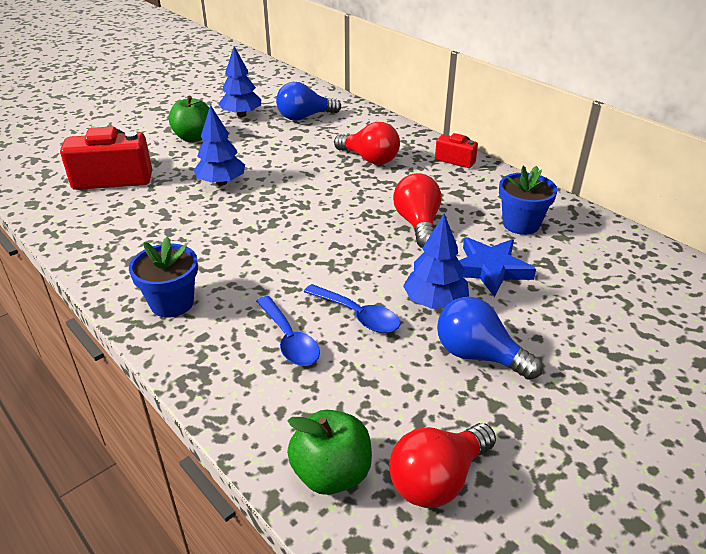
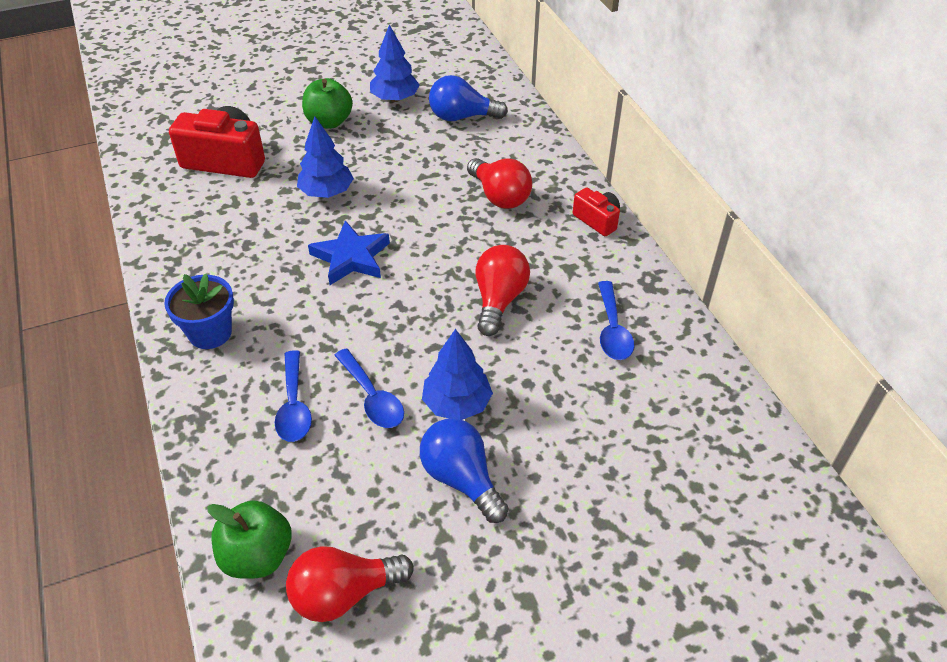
camera: 20 degrees right, 10 degrees up
blue star [459,237,536,297] -> blue star moved to [308,220,390,285]
blue flower pot [499,166,558,235] -> blue spoon [598,281,634,360]

